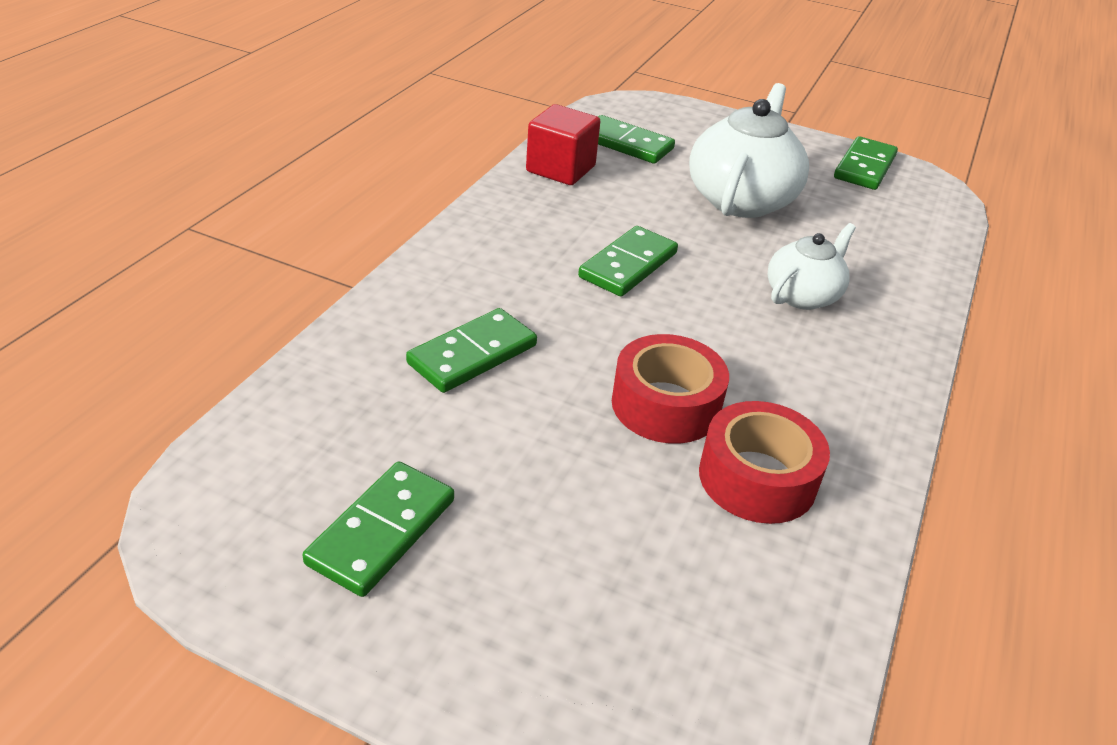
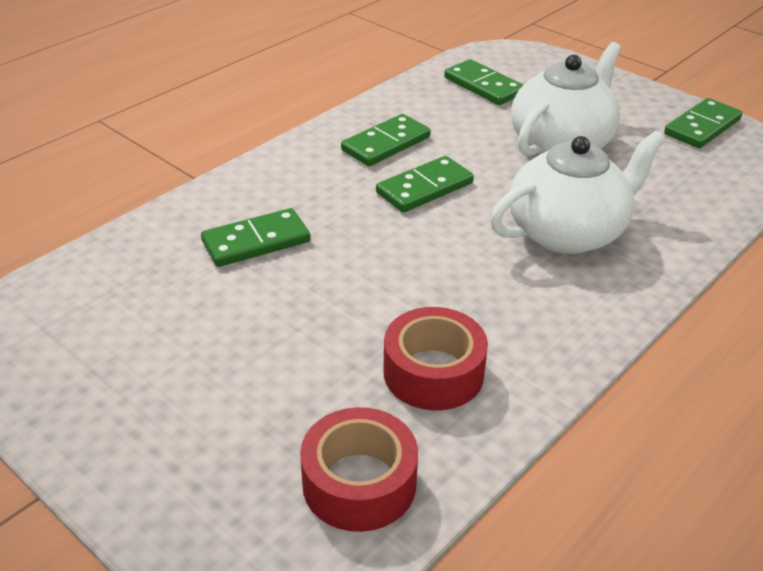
camera: 20 degrees right, 0 degrees up
green domino [302,462,454,597] -> green domino moved to [341,114,431,166]
red cube [526,104,600,185] -> none
red tape [612,334,729,444] -> red tape moved to [300,407,418,532]
white teapot [768,223,856,310] -> white teapot [490,130,666,254], size x1.68

